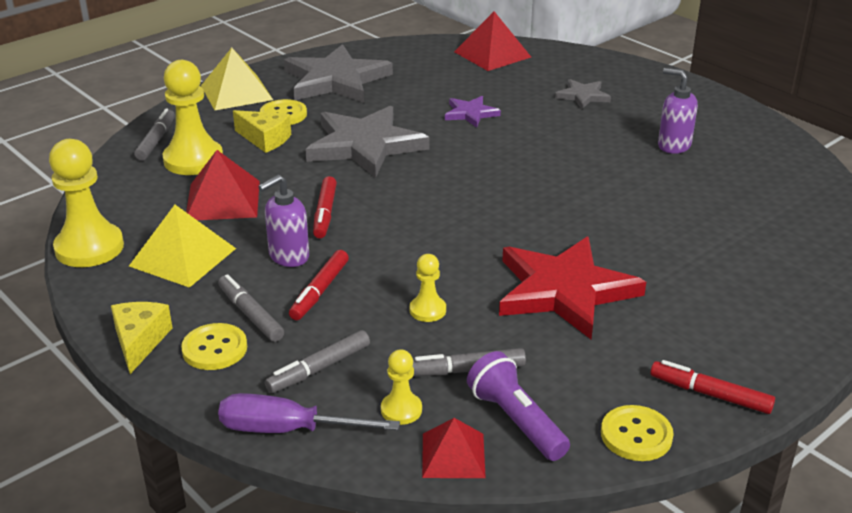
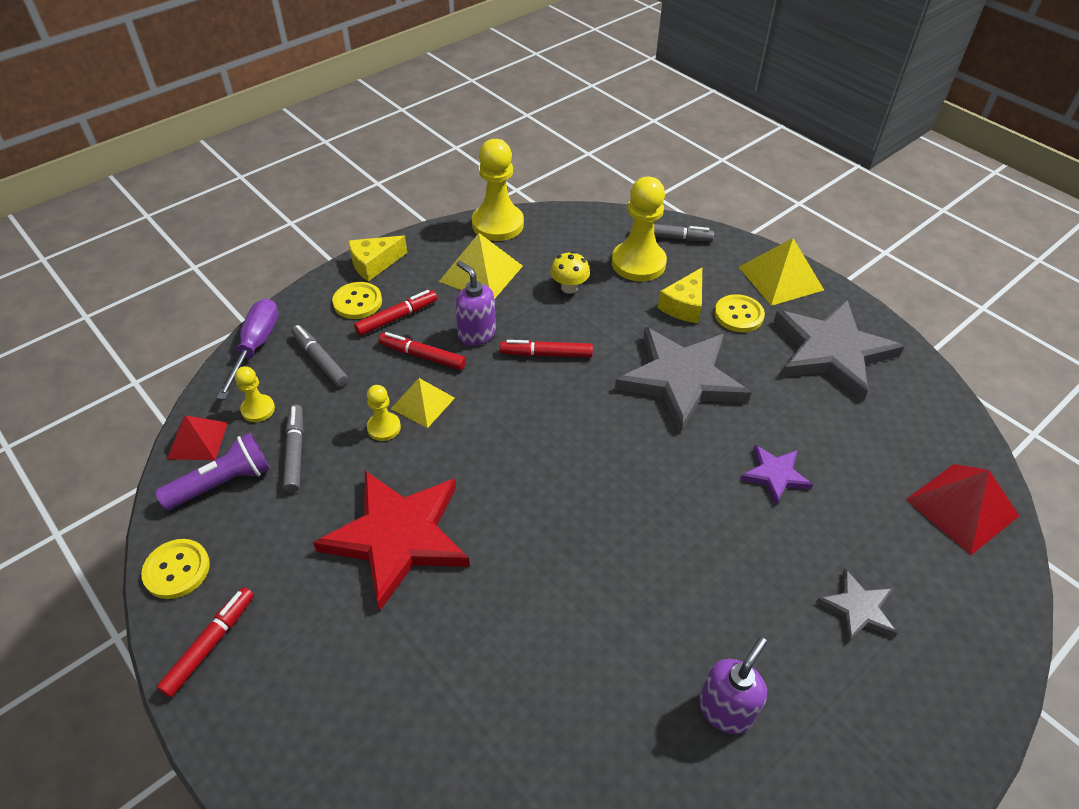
camera: 90 degrees right, 15 degrees up
yellow cheese [111,302,172,374] -> yellow cheese turned 150 degrees clockwise [348,235,407,281]
red pyramid [186,150,260,220] -> yellow mushroom [550,251,590,294]
grey marker [218,274,284,342] -> red marker [354,290,437,336]
none -> yellow pyramid [391,378,455,428]

